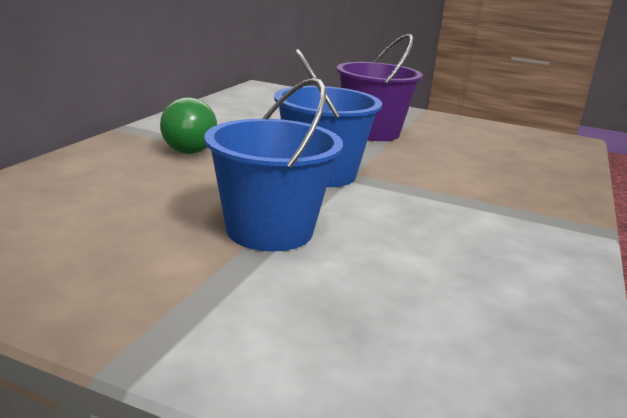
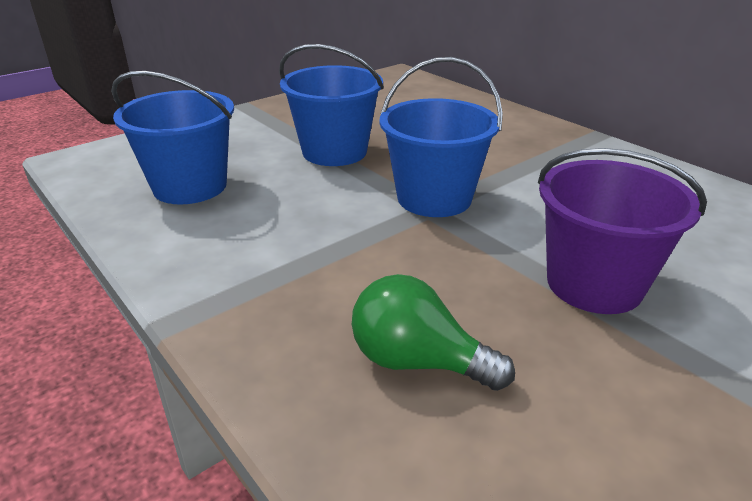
camera: 120 degrees right, 10 degrees up
green light bulb [160,97,217,154] -> green light bulb moved to [352,274,515,391]
none -> blue bucket [111,71,234,204]

